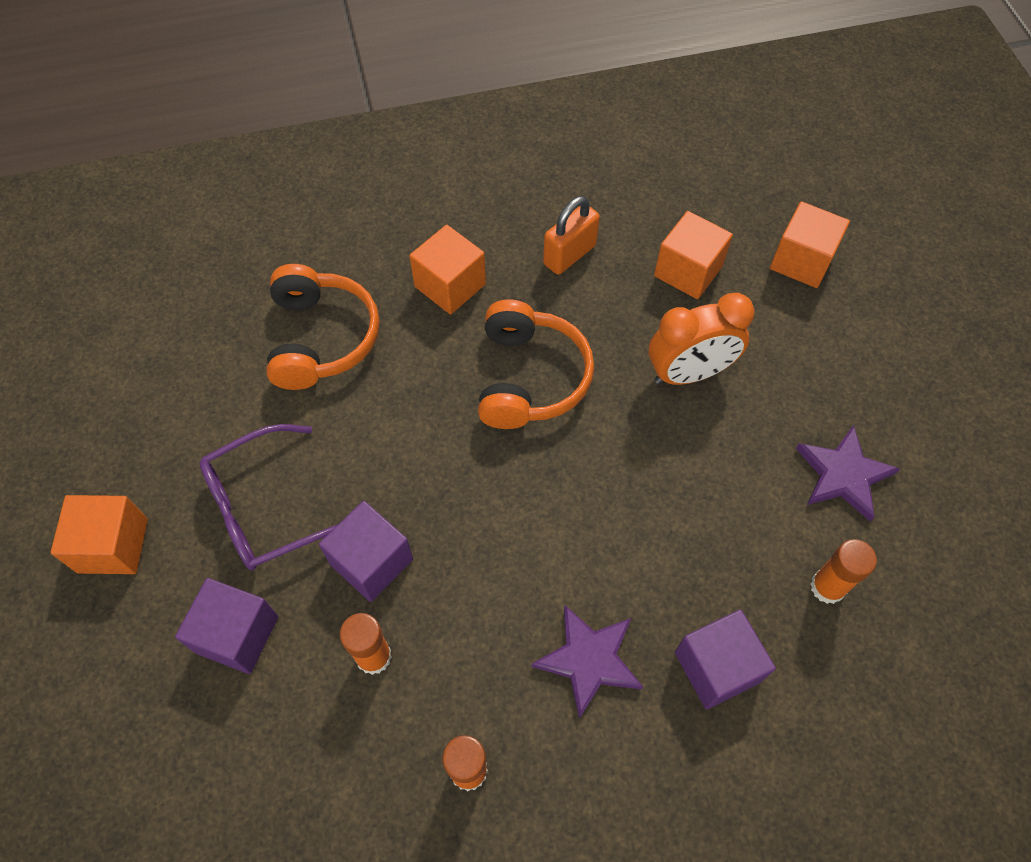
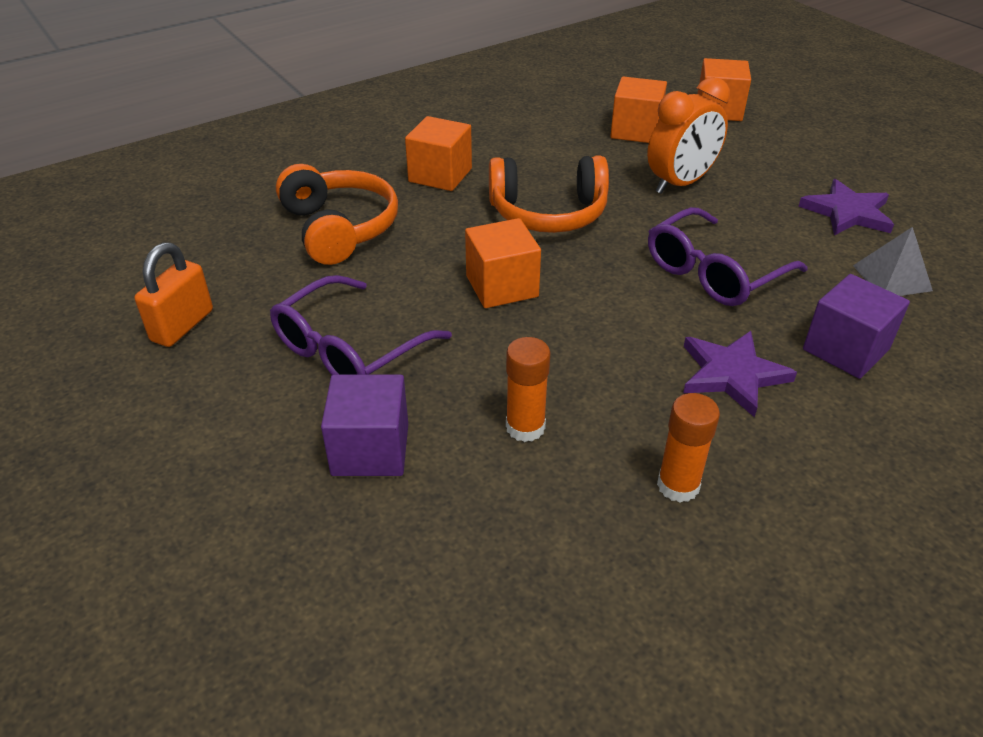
camera: 20 degrees left, 20 degrees down
orange cube [51,495,148,574] -> orange cube moved to [465,218,541,308]
purple cube [319,501,413,602] -> none
orange headphones [478,299,594,429] -> orange headphones turned 105 degrees clockwise [489,156,609,233]
orange padlock [543,196,600,275] -> orange padlock moved to [135,242,213,347]
orange glue stick [810,539,877,604] -> grey pyramid [853,227,933,296]
none -> purple glasses [648,207,807,306]

